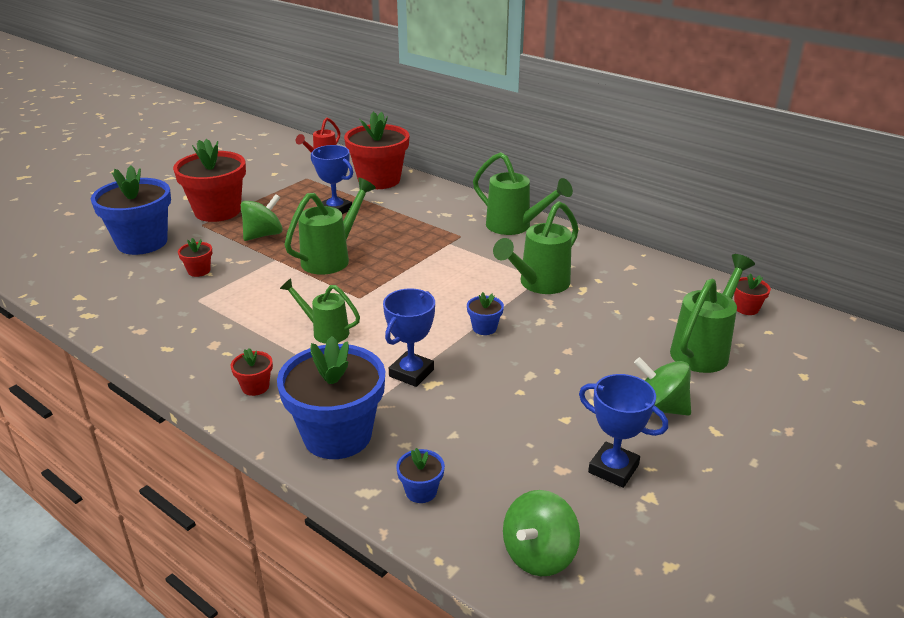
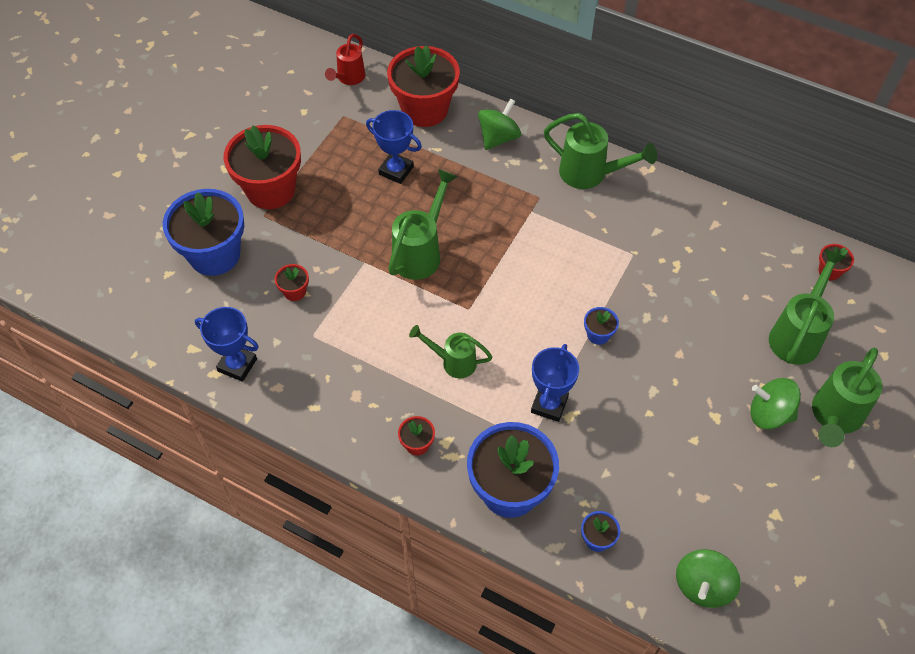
camera: 10 degrees left, 25 degrees up
green spinning top [241,194,283,241] -> green spinning top moved to [478,98,521,150]
green watering can [493,201,579,294] -> green watering can moved to [812,348,883,447]
blue trophy [579,374,668,488] -> blue trophy moved to [195,307,259,382]

